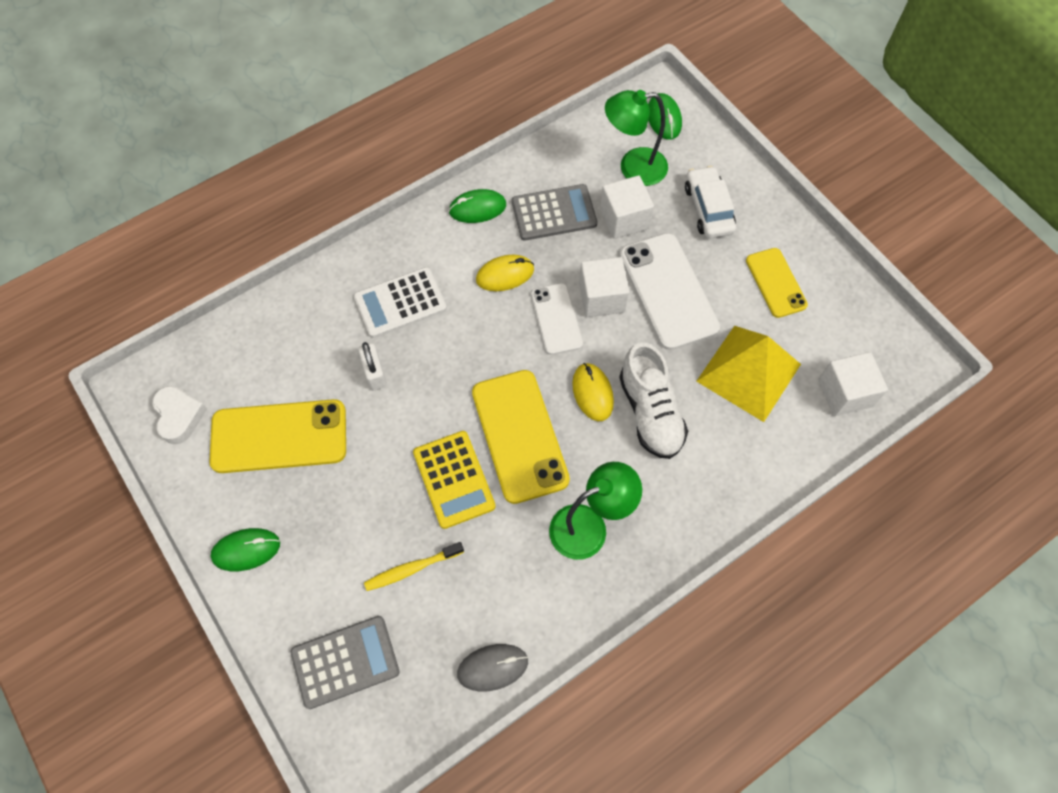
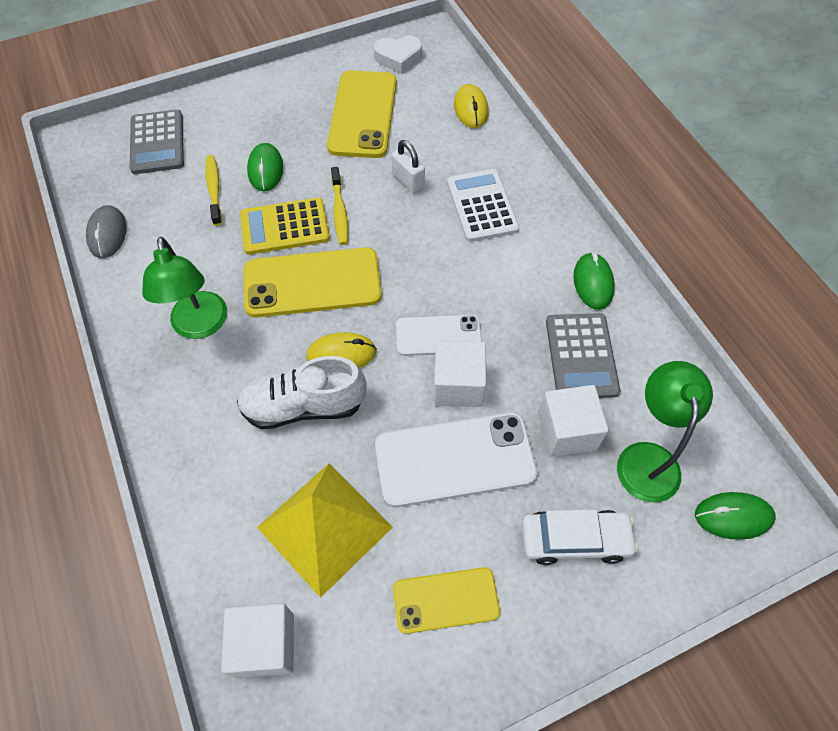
camera: 100 degrees right, 5 degrees down
green mouse [211,528,280,571] -> green mouse moved to [247,143,284,191]
white padlock [358,342,387,390] -> white padlock turned 60 degrees clockwise [392,140,425,193]
yellow mouse [476,255,534,291] -> yellow mouse moved to [454,84,489,128]
none -> yellow toothbrush [331,167,348,245]

